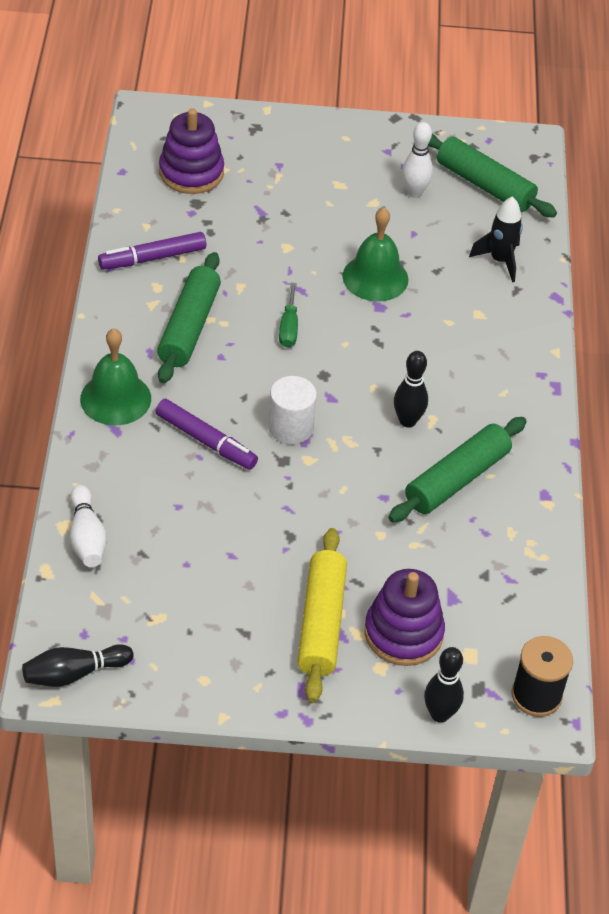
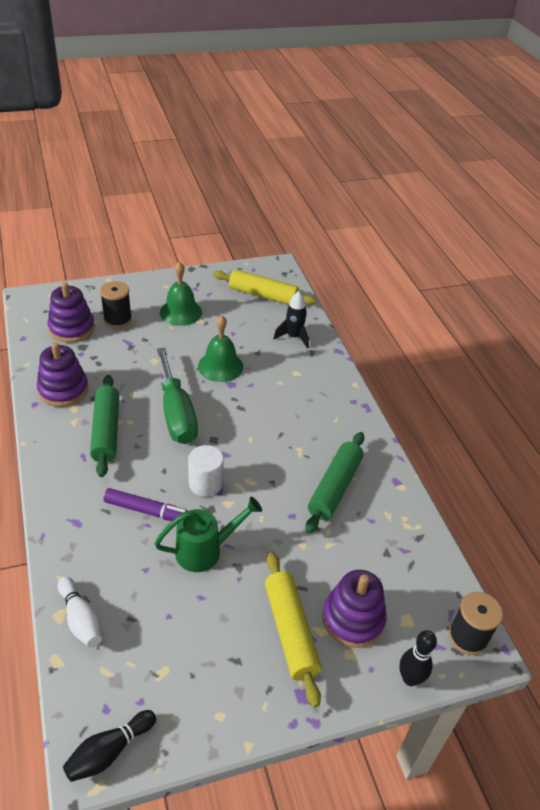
camera: 20 degrees left, 5 degrees down
green bell [80,328,151,425] -> green bell moved to [160,262,202,326]
purple marker [98,232,206,270] -> purple stacking toy [37,343,88,407]
green screwdriver [279,283,298,347] -> green screwdriver [157,348,198,444], size x2.17
black bowling pin [394,351,428,427] -> none
white bowling pin [402,122,433,198] -> none
green rolling pin [428,133,557,217] -> yellow rolling pin [213,269,317,305]
none -> black spool [100,281,132,328]
none -> green watering can [154,497,262,572]

